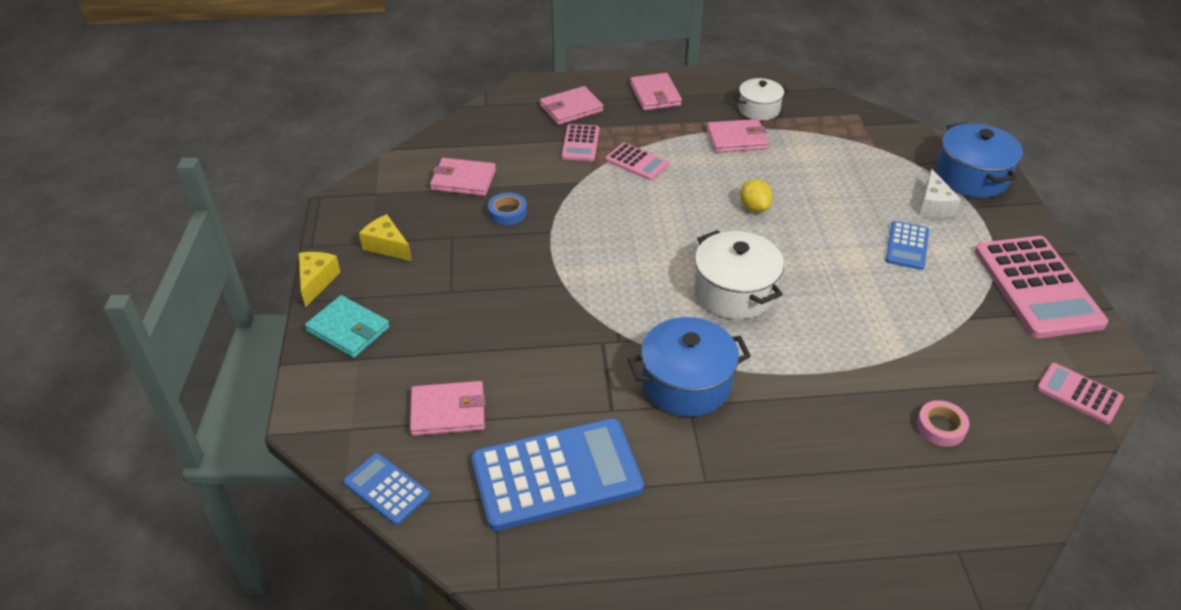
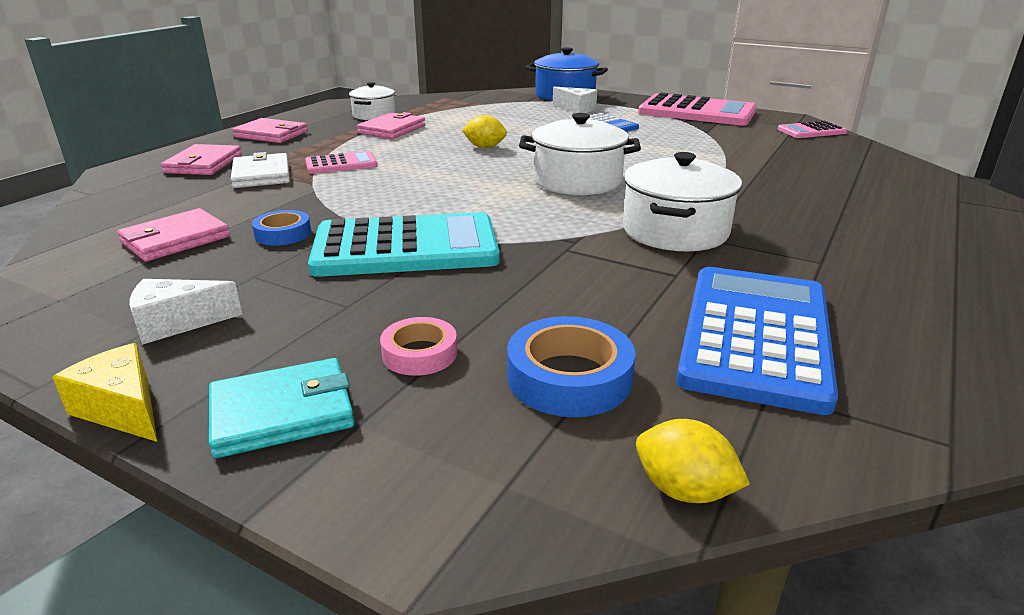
camera: 55 degrees left, 15 degrees down
blue calculator [343,453,430,525] -> yellow lemon [636,419,750,503]
yellow cheese [359,214,412,261] -> white cheese [129,279,242,345]
pink wallet [410,381,485,436] -> blue tape [507,316,636,417]
pink calculator [562,124,599,161] -> white wallet [231,152,290,188]
blue pot [628,317,751,417] -> white pot [623,152,742,251]
pink tape [917,400,970,447] -> pink tape moved to [380,317,457,376]
none -> turquoise calculator [308,212,500,277]

